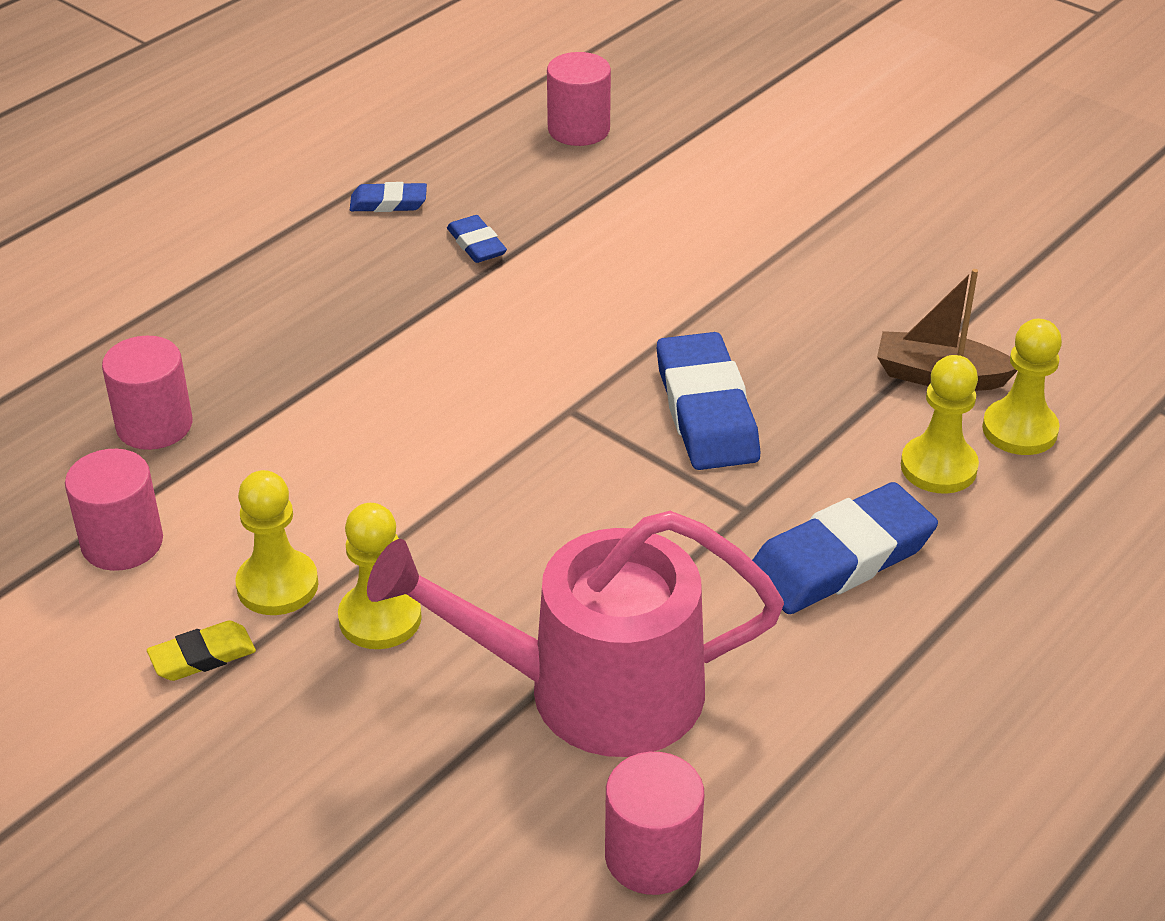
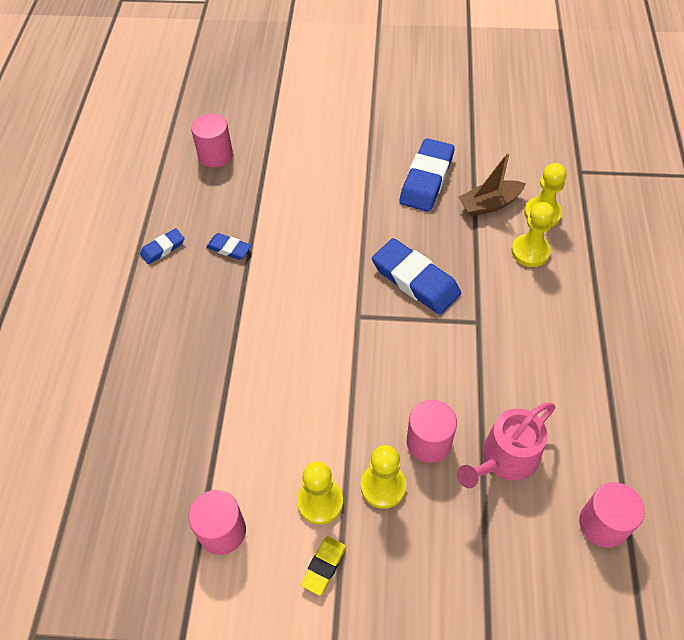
camera: 35 degrees left, 15 degrees up
pink cylinder [102,336,192,450] -> pink cylinder moved to [407,400,457,463]
pink watering can [367,511,784,757] -> pink watering can [457,403,555,488], size x0.64
blue eraser [752,482,938,614] -> blue eraser moved to [399,138,455,212]

